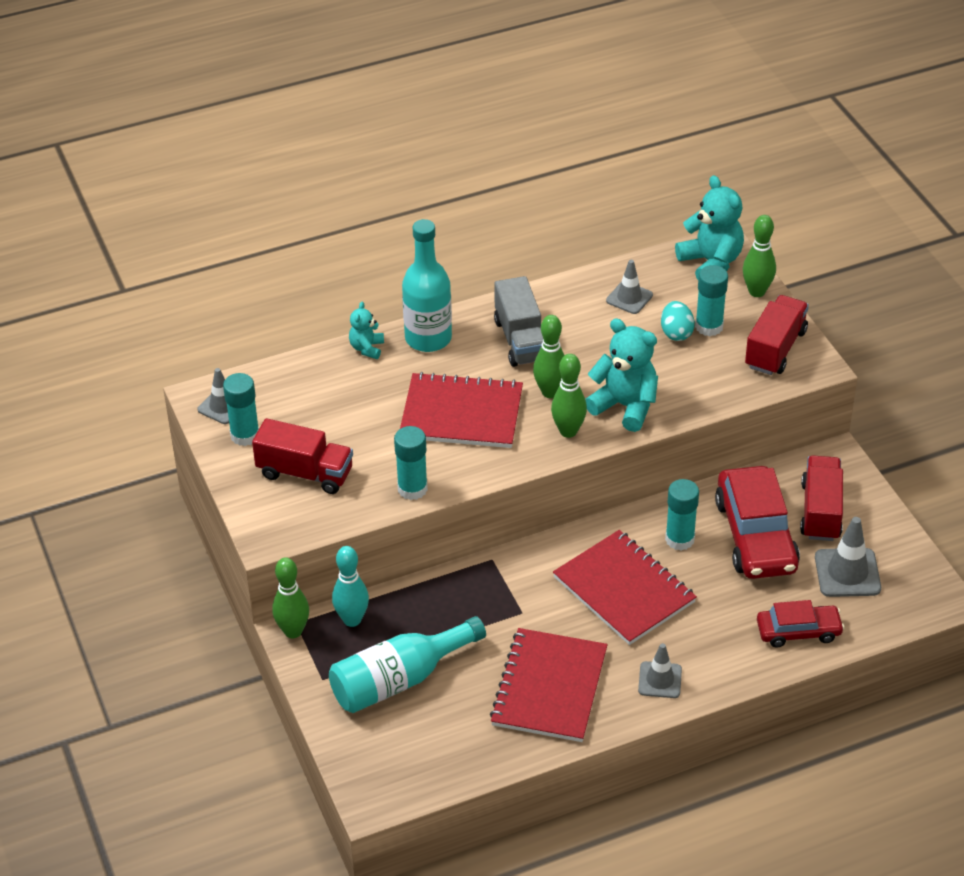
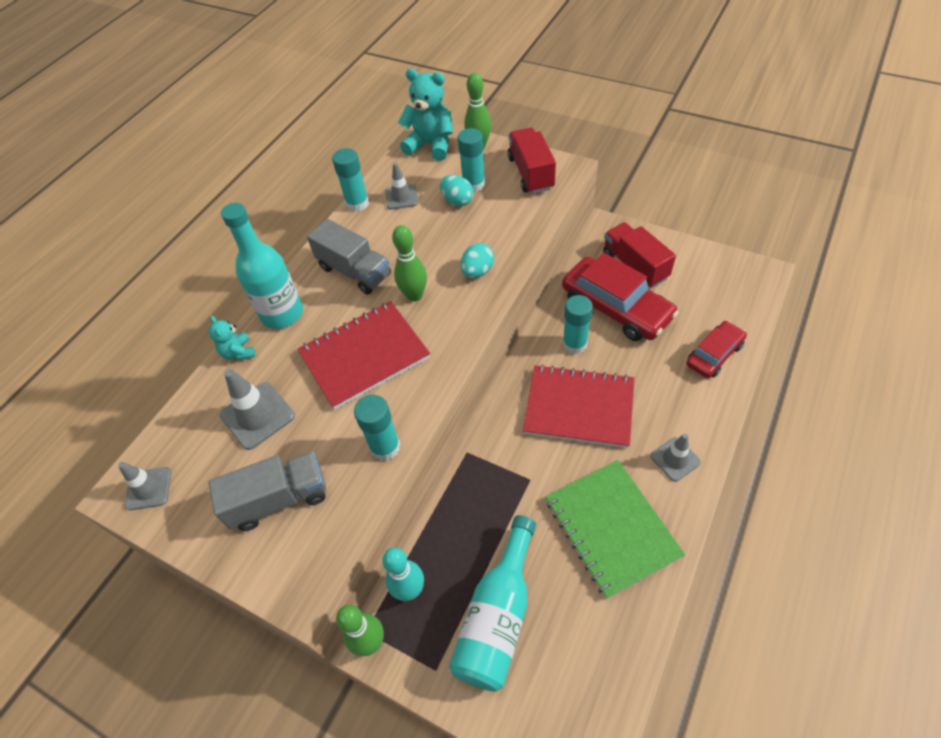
camera: 35 degrees left, 10 degrees up
turquoise glue stick [223,373,259,446] -> turquoise glue stick moved to [332,148,369,212]
red truck [252,418,353,494] -> grey truck [208,452,326,531]
red notebook [490,628,608,742] -> green notebook [546,460,685,599]
green bowling pin [551,354,587,438] -> none
turquoise teddy bear [585,318,658,432] -> turquoise egg [461,243,494,278]
grey traffic cone [815,517,881,597] -> grey traffic cone moved to [220,369,295,450]

